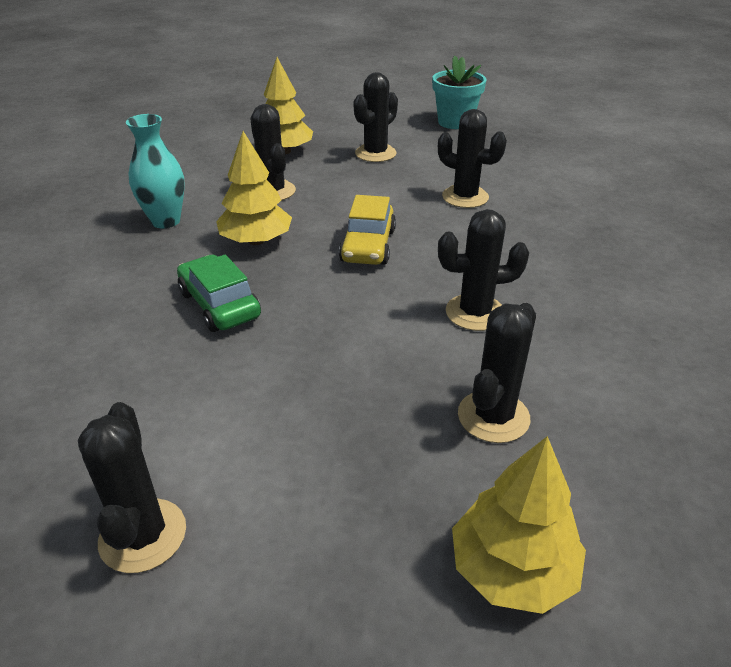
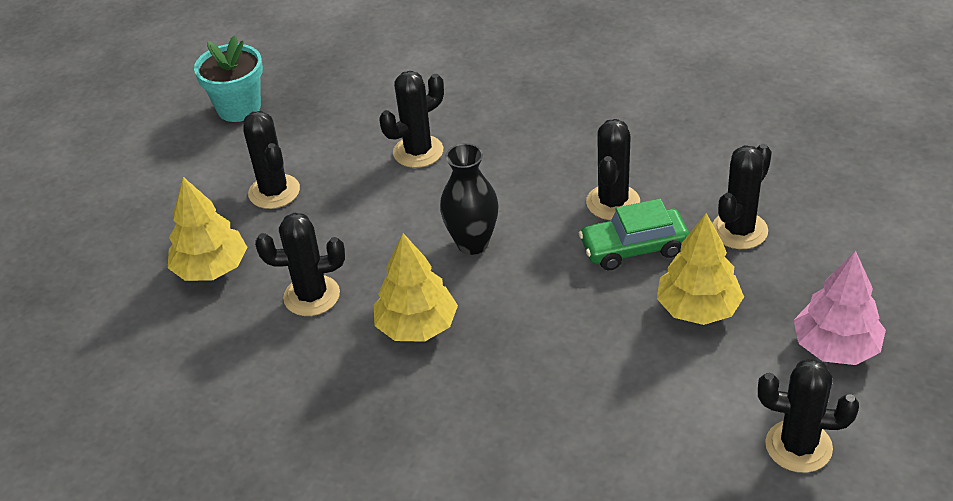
camera: 65 degrees left, 5 degrees up
turquoise vase [126,114,185,228] -> none
green car [177,255,261,332] -> green car moved to [579,199,689,270]
yellow car [339,195,396,265] -> black vase [440,143,499,255]
yellow tree [452,436,586,614] -> yellow tree moved to [657,213,744,325]
black cactus [458,303,536,443] -> black cactus turned 75 degrees clockwise [712,144,772,249]
none -> pink tree [794,250,886,365]

